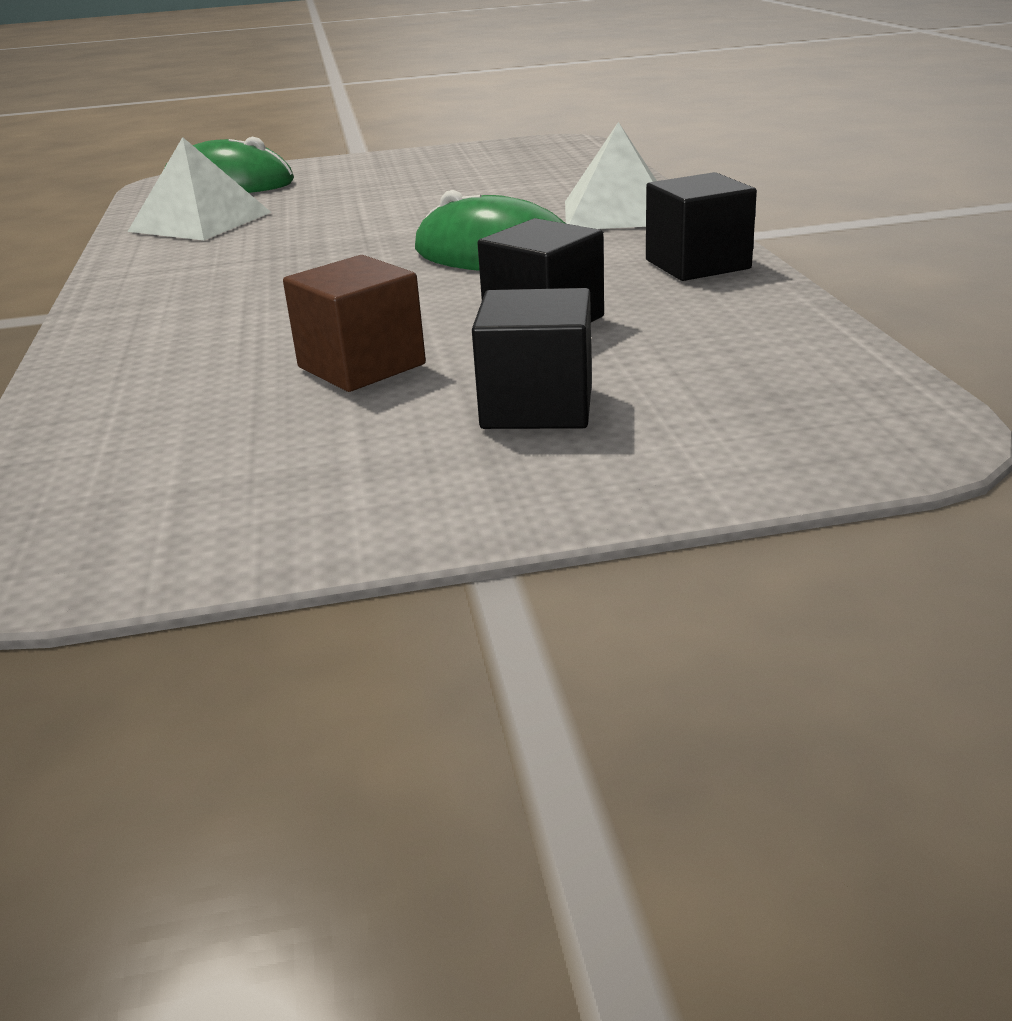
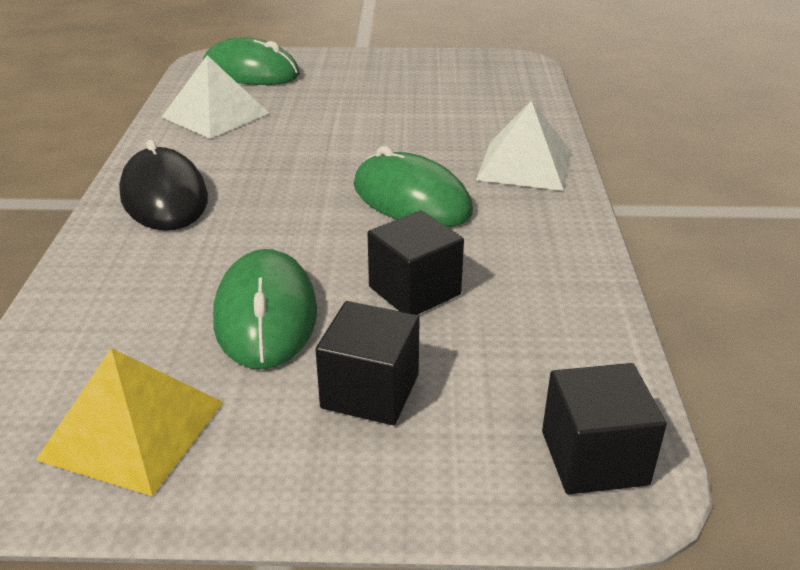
camera: 10 degrees right, 5 degrees up
brown cube [283,255,426,392] -> green mouse [213,249,317,369]
black cube [646,172,757,281] -> black cube moved to [542,363,667,494]
none -> yellow pyramid [36,348,223,496]
none -> black mouse [119,140,208,231]

